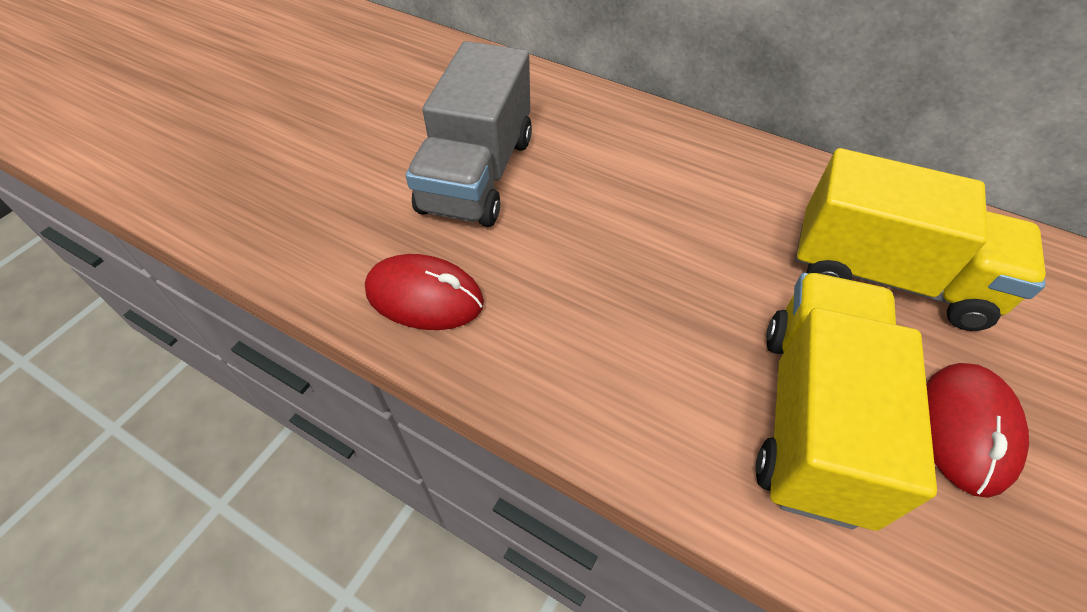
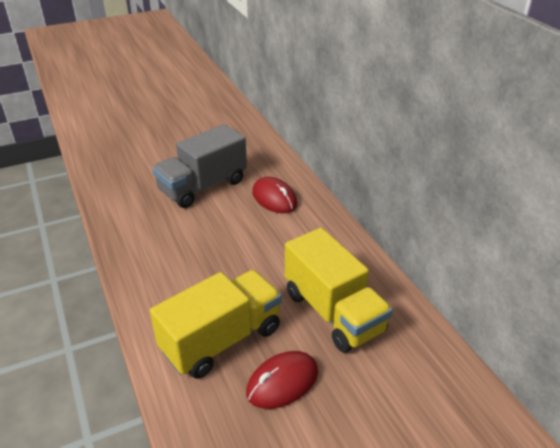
camera: 35 degrees right, 15 degrees down
red mouse [365,254,484,330] -> red mouse moved to [252,177,297,213]

